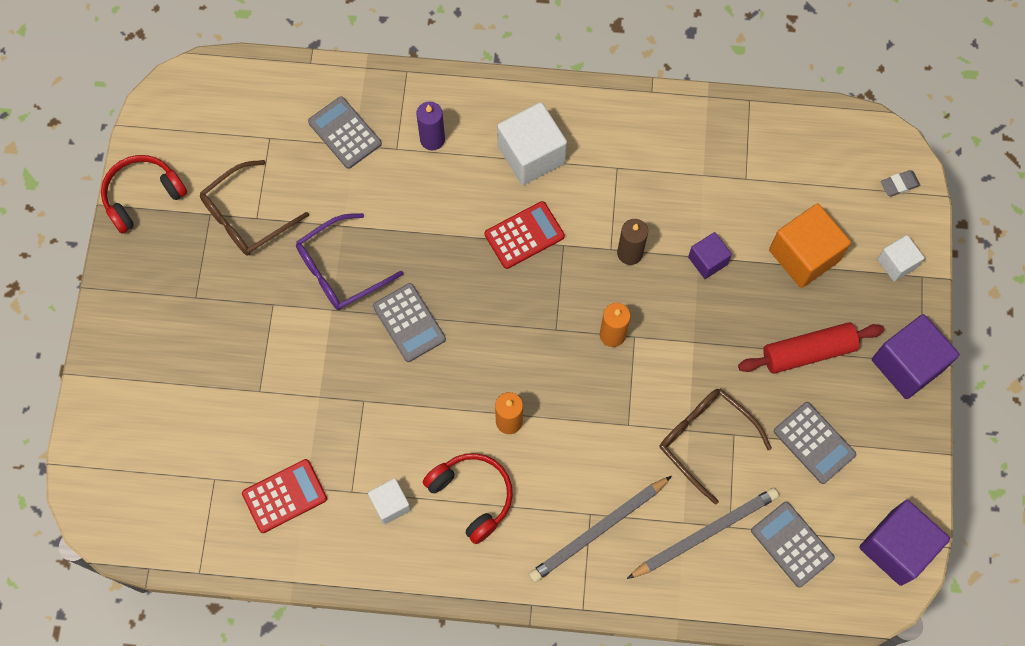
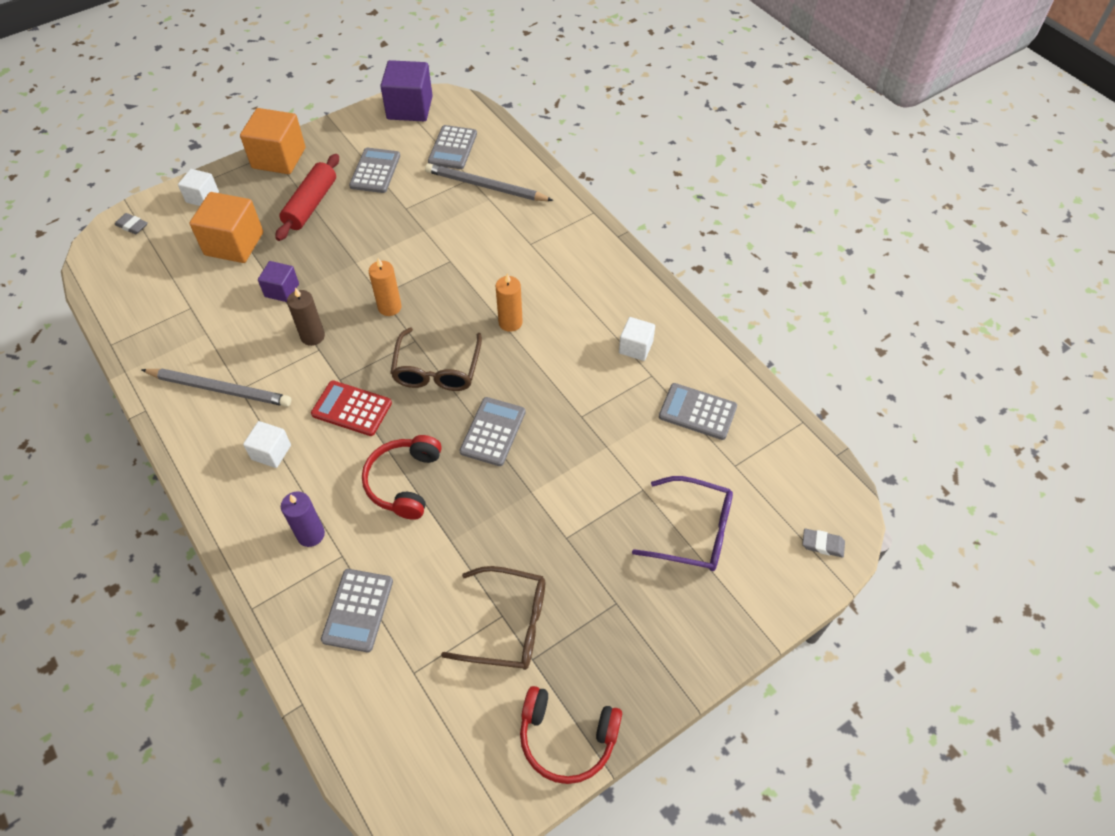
camera: 130 degrees left, 15 degrees down
red calculator [242,459,327,533] -> grey calculator [659,383,737,440]
purple glasses [296,213,403,310] -> purple glasses moved to [632,476,733,571]
red headphones [423,453,513,544] -> red headphones moved to [362,435,442,520]
white cube [497,102,567,185] -> white cube [243,421,291,468], size x0.56
grey pencil [529,476,672,583] -> grey pencil moved to [142,369,291,407]
brown glasses [660,388,772,504] -> brown glasses moved to [390,327,482,391]
red rolling pin [738,322,884,374] -> red rolling pin turned 75 degrees clockwise [275,154,339,241]
purple cube [872,314,960,399] -> orange cube [240,108,306,174]
none -> grey eraser [802,528,845,557]

